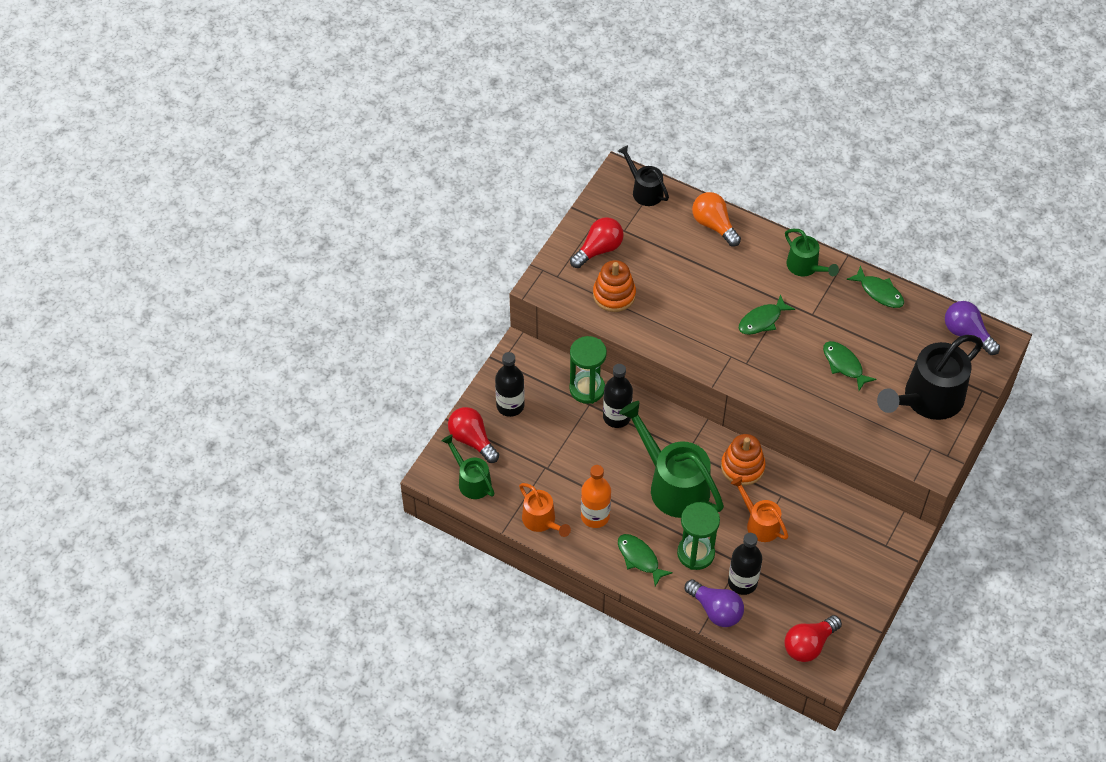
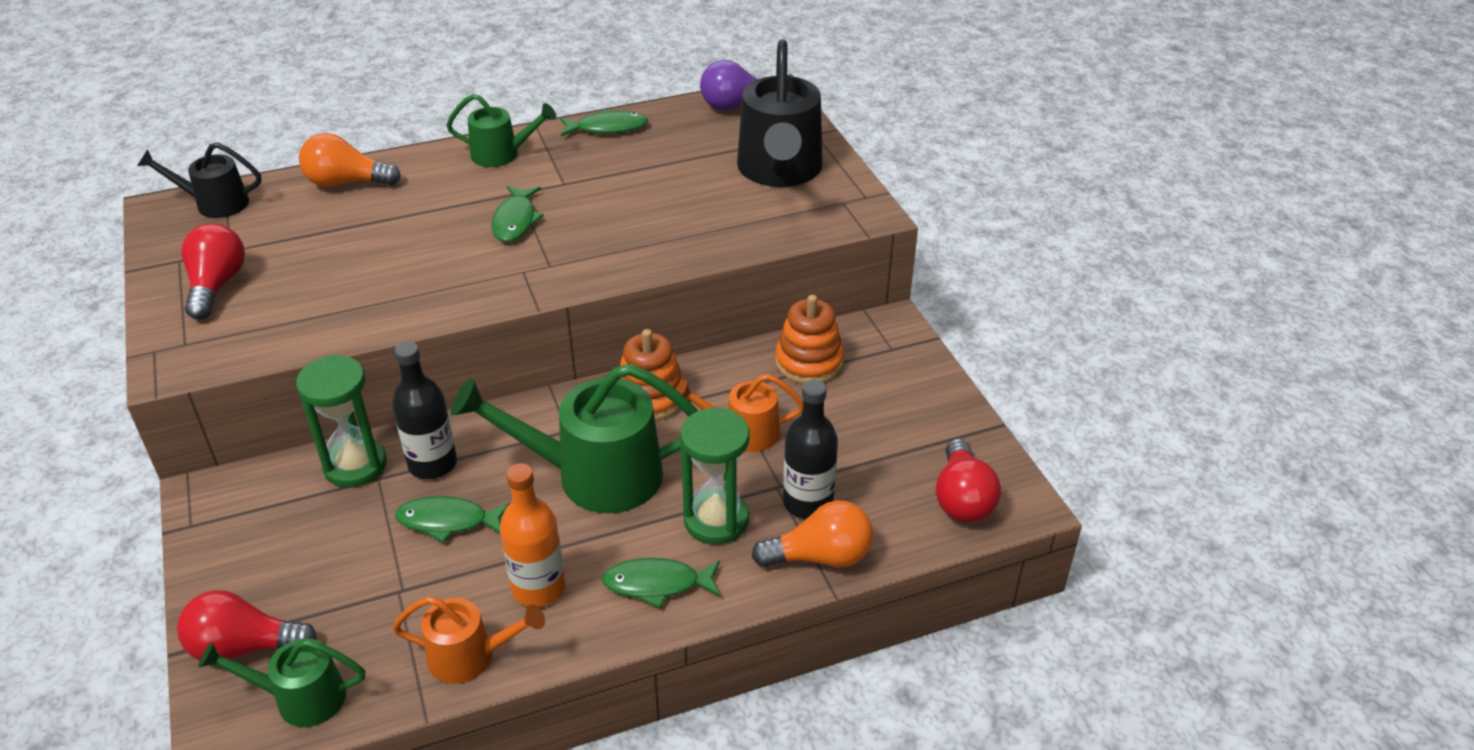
camera: 50 degrees left, 15 degrees down
black bottle [495,352,525,417] -> none
orange stacking toy [593,260,636,312] -> orange stacking toy moved to [775,295,844,384]
purple light bulb [685,579,744,627] -> orange light bulb [752,500,873,567]
green fish [823,341,877,391] -> green fish moved to [395,496,511,543]

